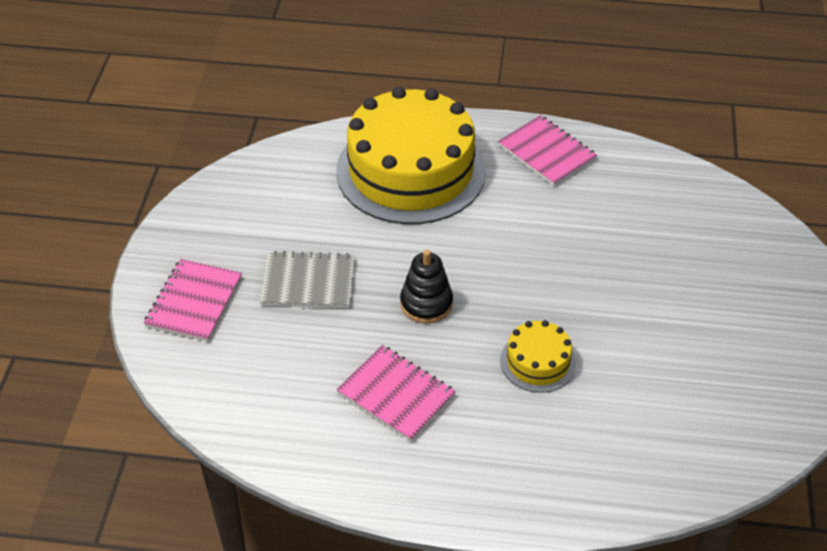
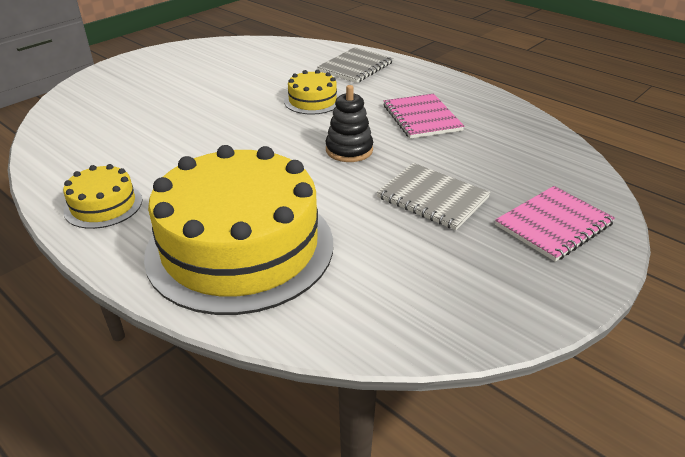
camera: 145 degrees left, 10 degrees down
pink notebook [498,115,597,186] -> yellow cake [63,164,142,229]
none -> grey notebook [317,47,393,83]

